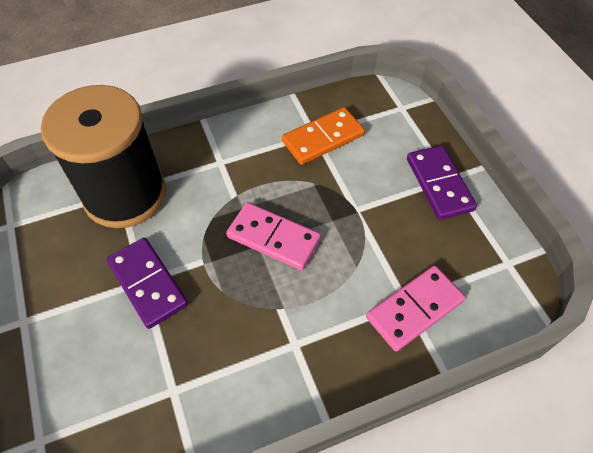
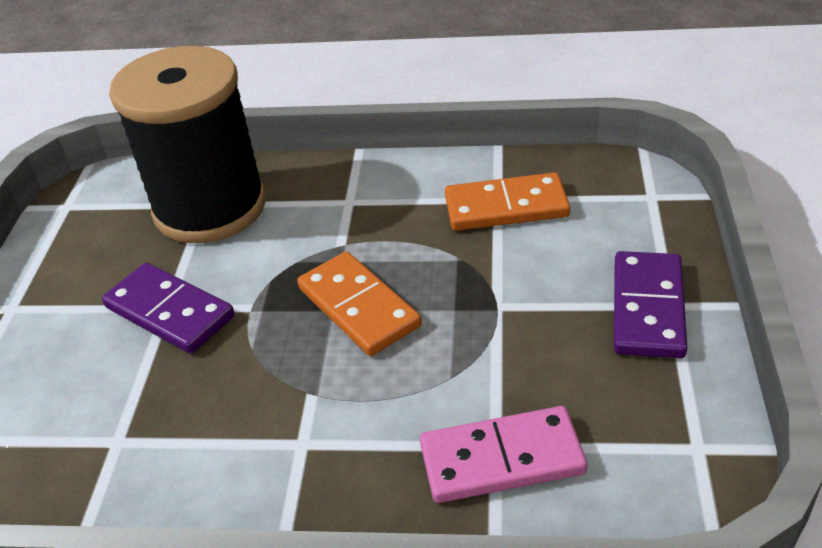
camera: 30 degrees right, 15 degrees down
purple domino [106,238,188,329] -> purple domino turned 45 degrees counterclockwise [102,263,235,354]
pink domino [226,202,321,270] -> orange domino [297,252,422,356]

